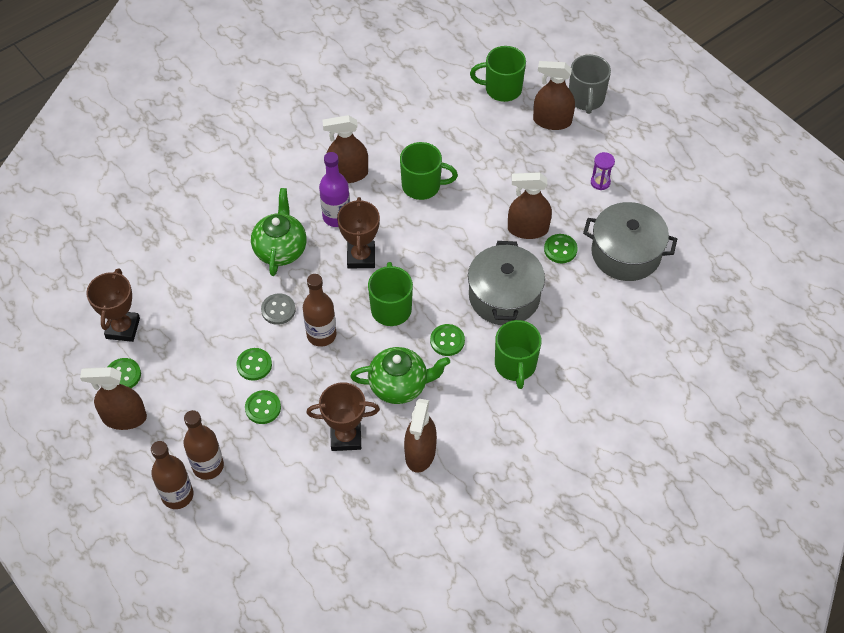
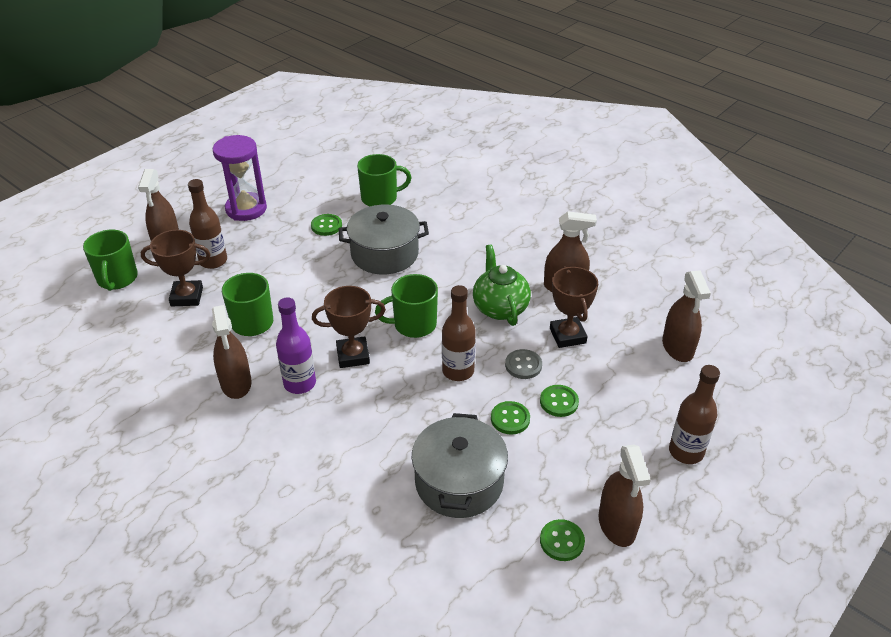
camera: 100 degrees left, 15 degrees down
brown trophy [86,268,140,342] -> brown trophy moved to [141,230,211,307]
brown bottle [183,410,224,480] -> brown bottle moved to [188,179,227,269]
green teapot [251,188,307,276] -> none
grey button [261,293,296,325] -> grey button moved to [505,349,542,379]
green button [430,324,465,356] -> none
green mug [495,320,542,389] -> green mug moved to [357,154,412,206]
brown spray bottle [508,172,552,239] -> brown spray bottle moved to [662,270,711,362]
grey mug [569,55,611,114] -> none
grey pot [583,202,677,281] -> grey pot moved to [412,413,508,518]
purple hourglass [591,152,615,190] -> purple hourglass [213,135,267,221], size x2.17

